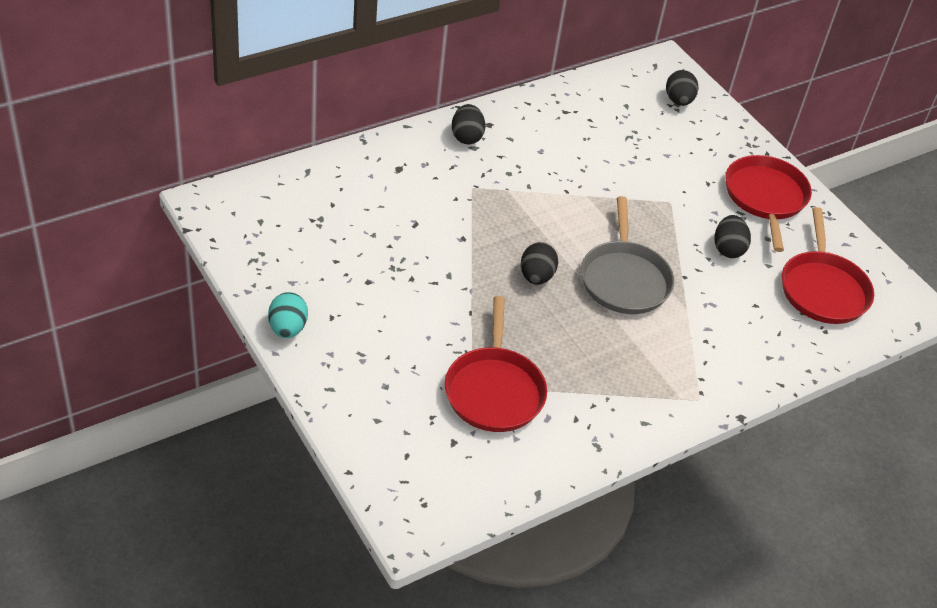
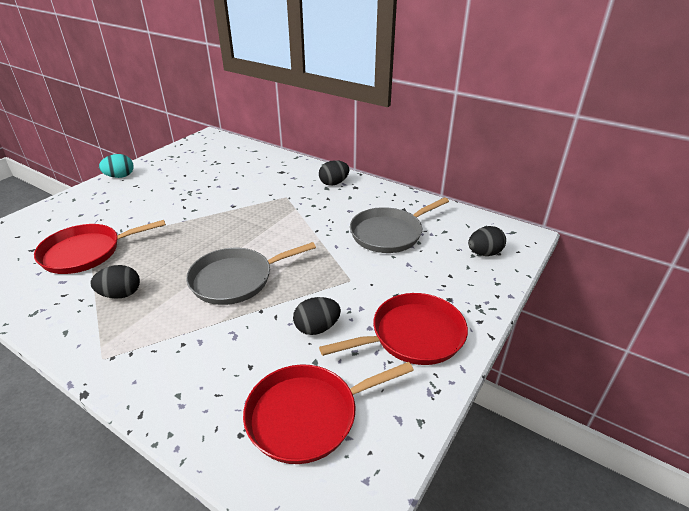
camera: 70 degrees right, 10 degrees down
black egg [521,242,558,285] -> black egg moved to [90,265,140,299]
none -> grey pan [350,197,449,253]

